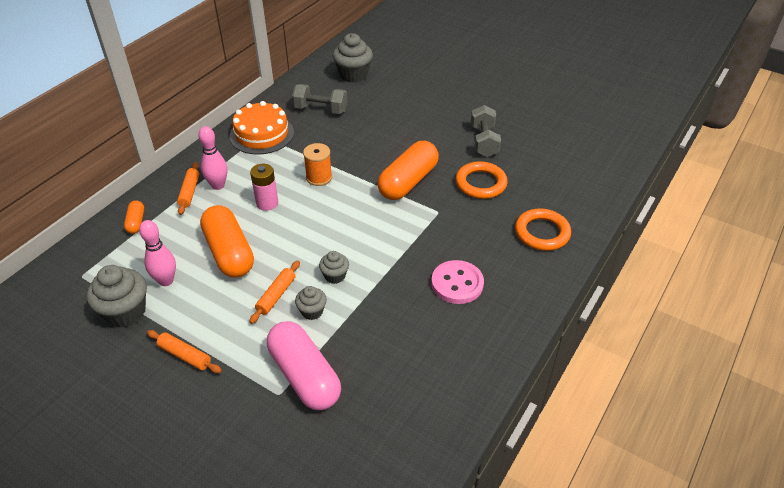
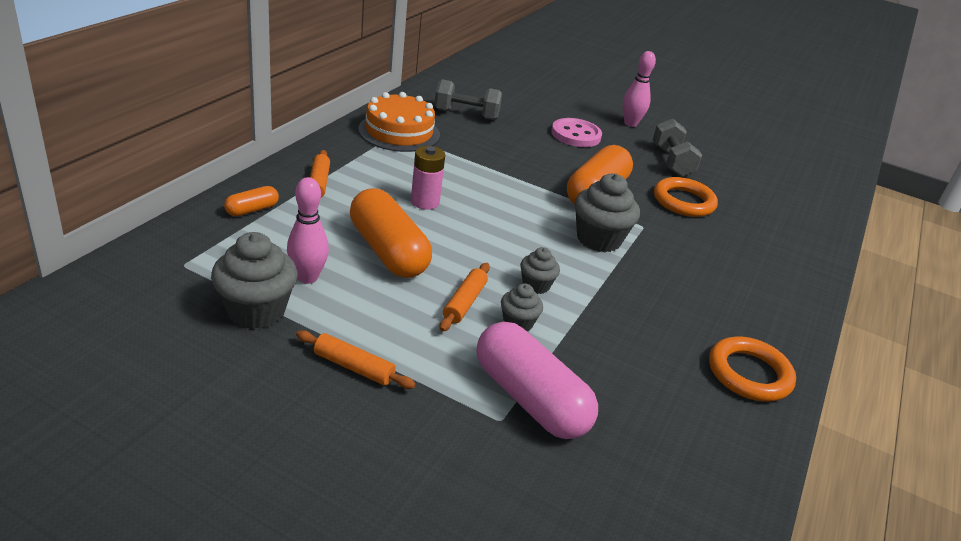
camera: 10 degrees left, 10 degrees down
orange capsule [124,201,144,234] -> orange capsule turned 60 degrees clockwise [224,186,279,216]
pink bowling pin [198,126,227,190] -> pink bowling pin moved to [623,51,656,127]
orange spool [303,143,332,186] -> none
grey cupcake [333,33,373,83] -> grey cupcake moved to [574,174,640,252]
pink button [431,260,484,304] -> pink button moved to [551,118,602,147]
orange ring [515,208,571,251] -> orange ring moved to [709,337,796,401]

